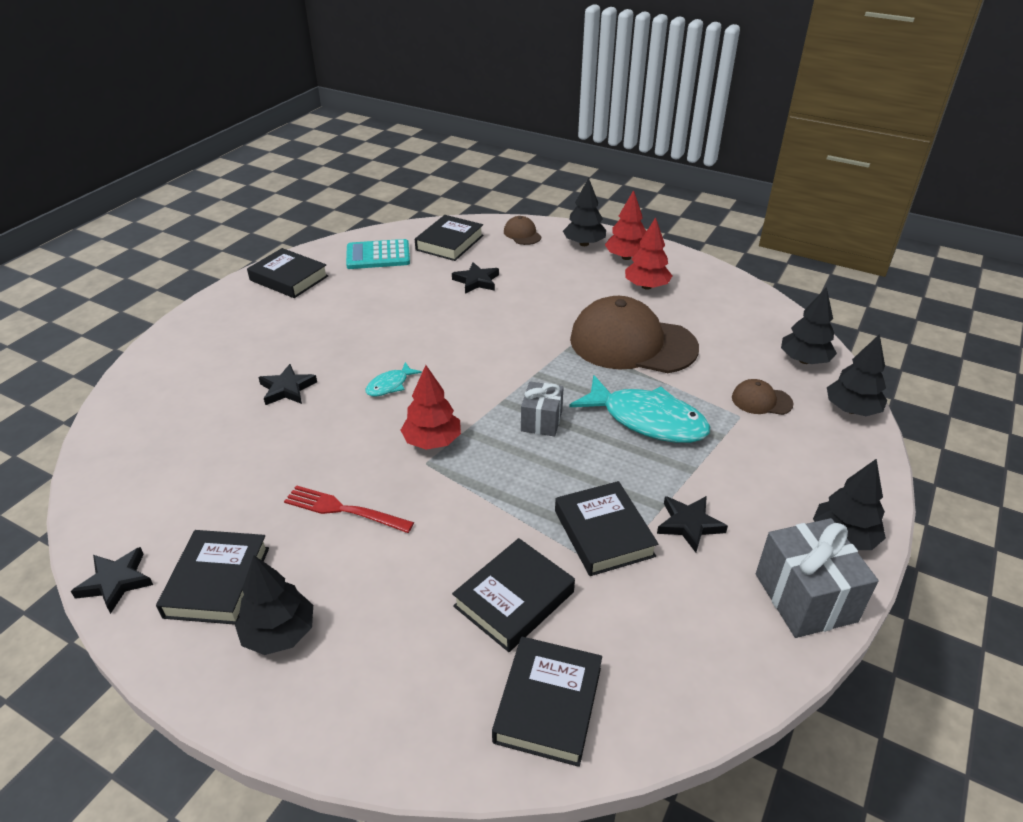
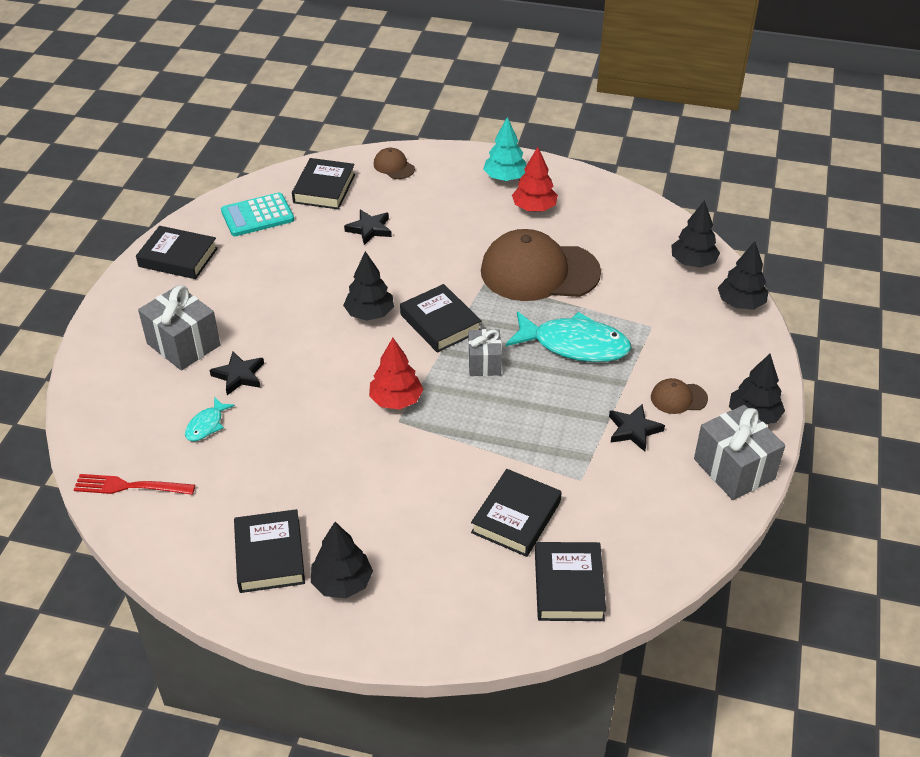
camera: 15 degrees left, 5 degrees up
black star [71,547,153,614] -> none
red fork [284,485,414,533] -> red fork moved to [74,474,195,495]
turquoise fish [365,362,422,396] -> turquoise fish moved to [185,397,235,441]
black book [555,481,658,576] -> black book moved to [400,284,481,353]
black tree [563,177,606,246] -> black tree moved to [343,251,394,321]
red tree [605,190,646,260] -> turquoise tree [483,117,526,181]
brown cap [732,379,794,415] -> brown cap moved to [651,378,708,414]
none -> grey gift [138,285,220,370]

